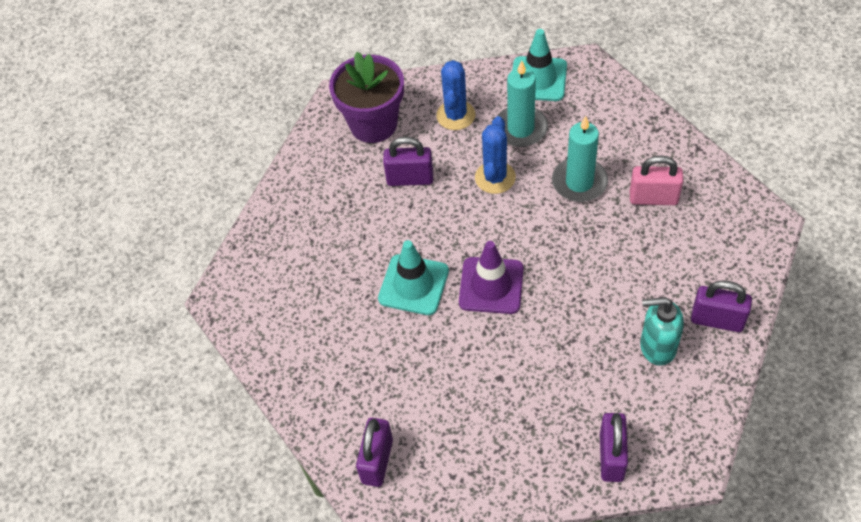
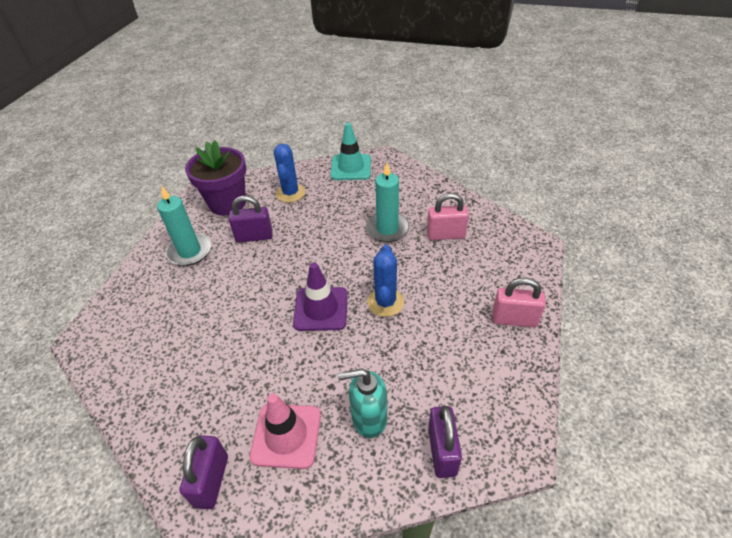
camera: 10 degrees left, 10 degrees down
turquoise traffic cone [378,240,449,315] -> none
blue cactus [475,116,516,194] -> blue cactus moved to [367,245,404,317]
turquoise candle [497,60,548,147] -> turquoise candle moved to [157,186,211,266]
turquoise soap dispenser [640,297,684,366] -> turquoise soap dispenser moved to [338,368,387,438]
purple padlock [691,280,752,332] -> pink padlock [492,278,546,327]
none -> pink traffic cone [249,394,321,469]

